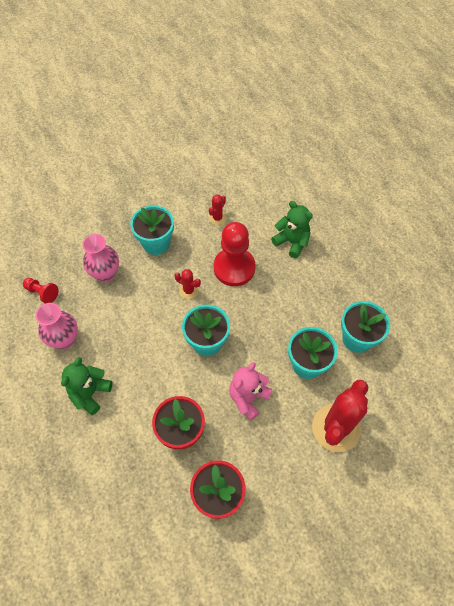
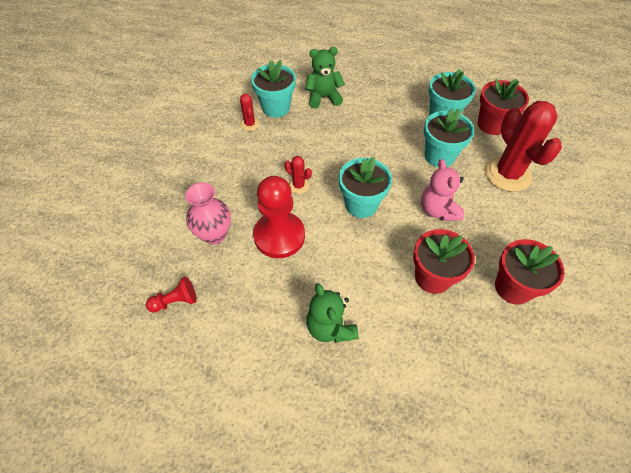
camera: 50 degrees left, 5 degrees down
pink vase [35,303,78,349] -> none
turquoise flower pot [130,205,174,255] -> turquoise flower pot moved to [251,60,296,118]
red cactus [174,269,201,299] -> red cactus turned 60 degrees clockwise [285,156,312,194]
red pawn [214,222,256,286] -> red pawn moved to [253,176,305,258]
none -> red flower pot [478,79,529,135]

